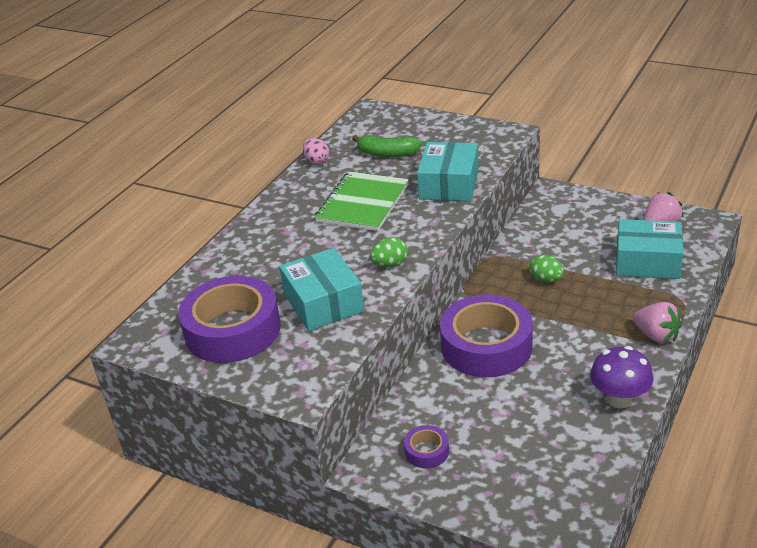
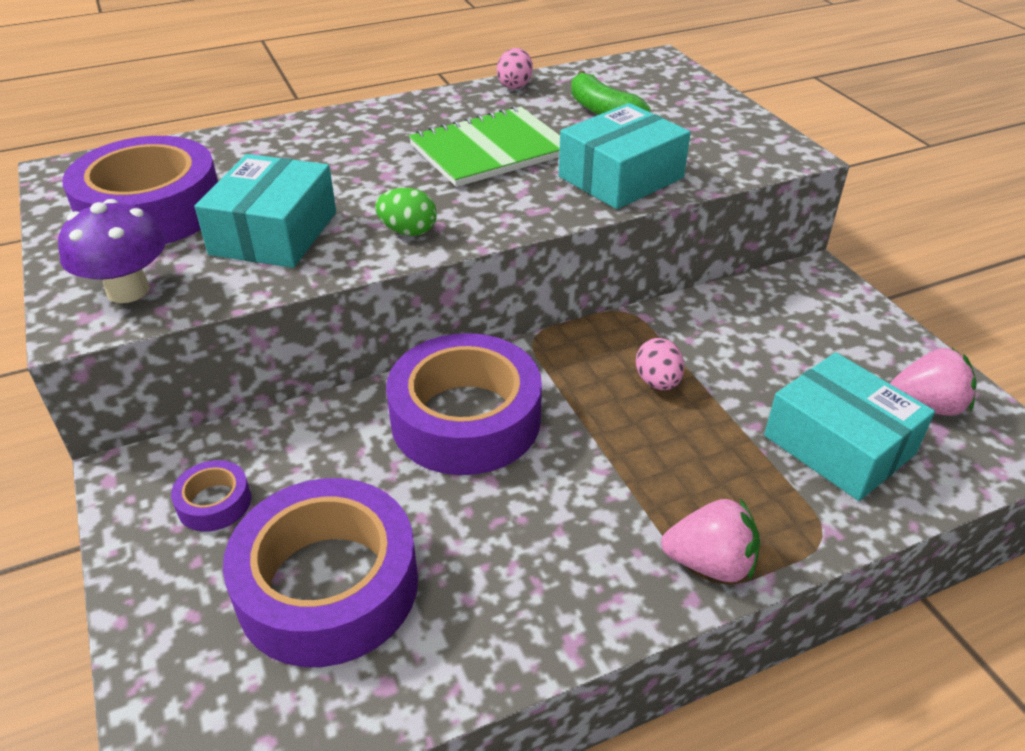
camera: 35 degrees right, 5 degrees up
green egg [530,255,564,282] -> pink egg [636,338,684,390]
purple mushroom [590,346,653,408] -> purple mushroom moved to [58,199,166,303]
pink strawberry [633,302,682,343] -> pink strawberry turned 75 degrees counterclockwise [661,499,760,582]
none -> purple tape [223,478,418,667]

